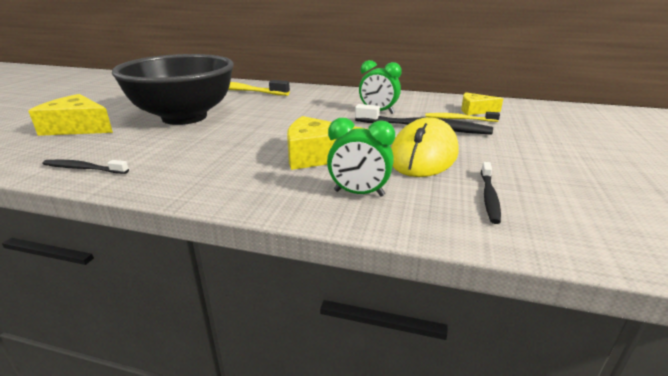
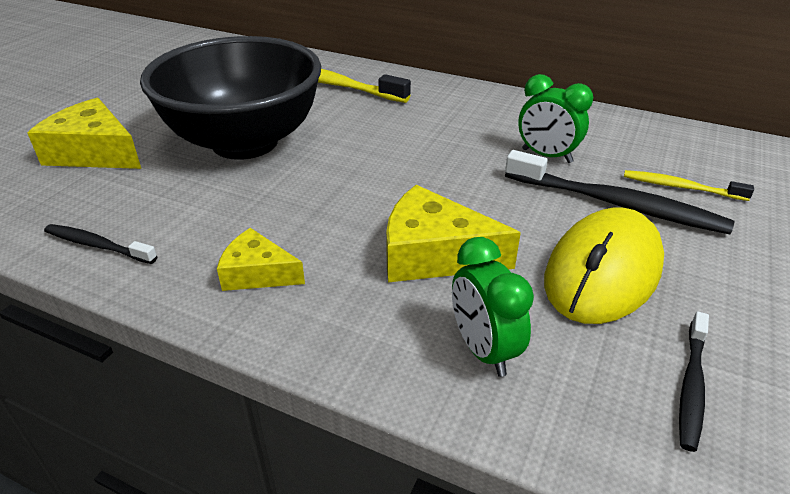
camera: 10 degrees right, 10 degrees up
green clock [327,118,395,197] -> green clock turned 45 degrees clockwise [452,237,534,377]
yellow cheese [461,92,503,115] -> yellow cheese moved to [217,228,305,291]

